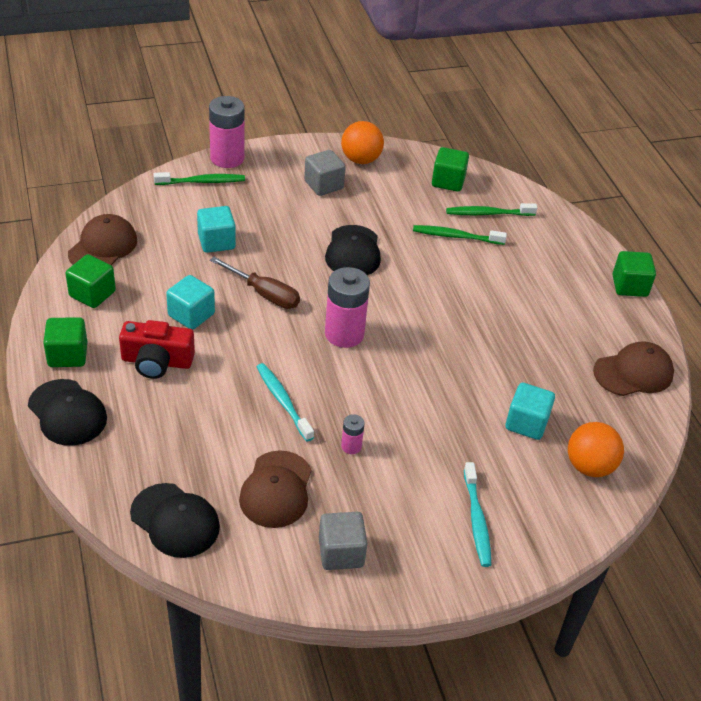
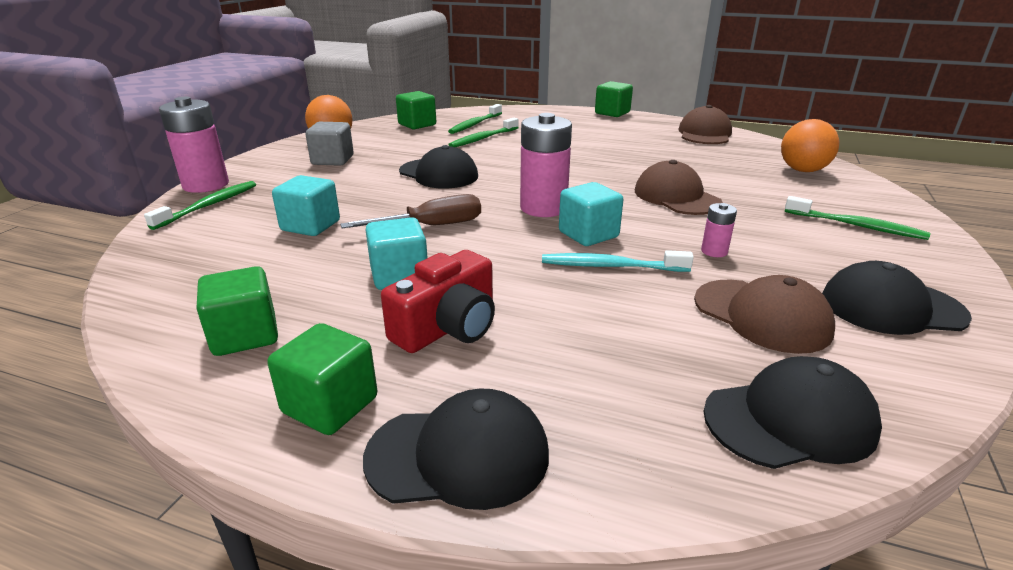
camera: 50 degrees left, 15 degrees down
brown cap [68,214,137,266] -> brown cap moved to [635,160,723,215]
grey cube [319,512,367,570] -> black cap [822,261,972,335]
turquoise toothbrush [464,462,491,567] -> green toothbrush [785,196,930,240]
turquoise cube [506,383,555,440] -> turquoise cube moved to [559,182,623,246]

